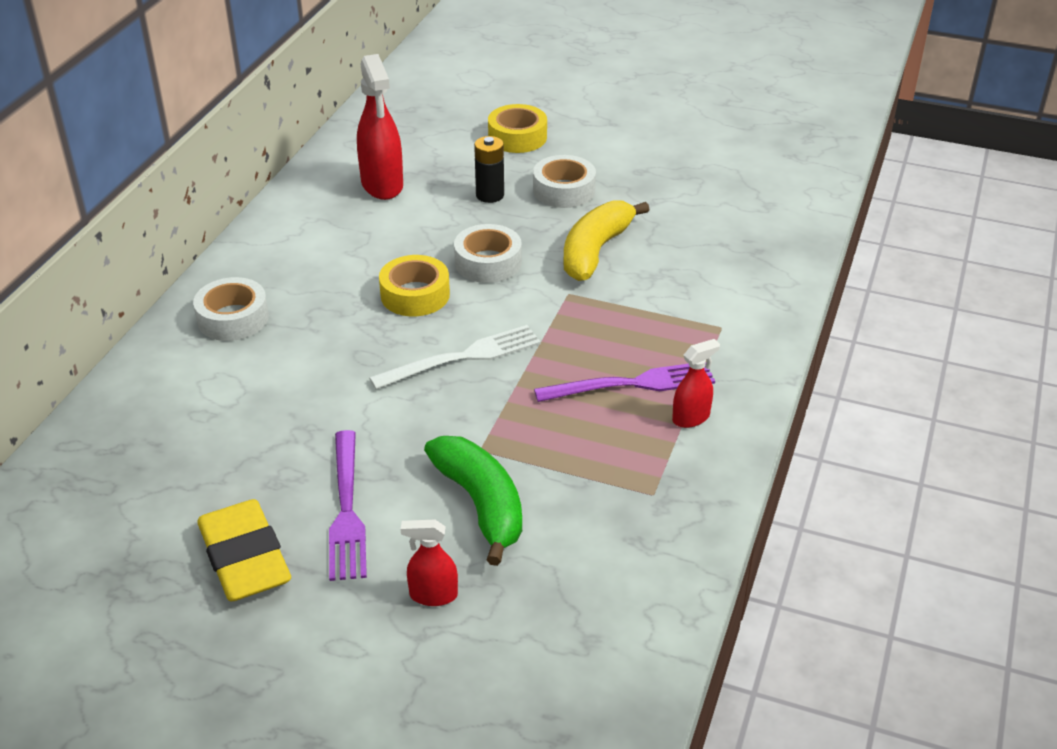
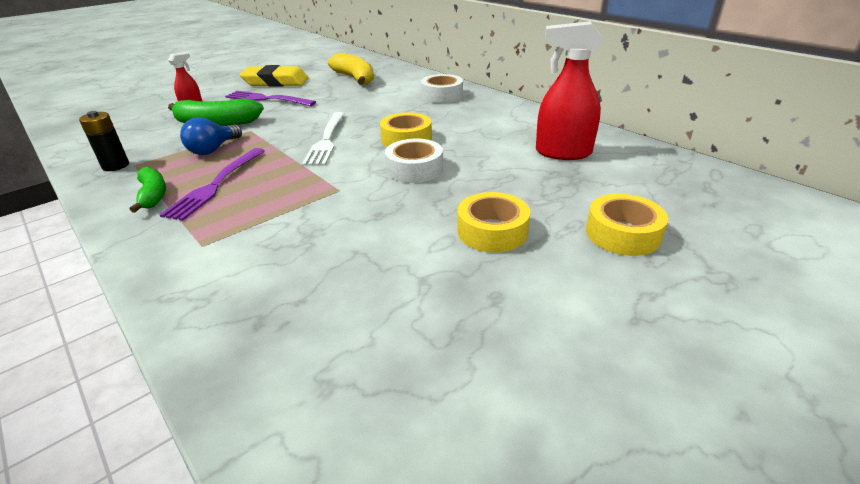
camera: 120 degrees right, 5 degrees down
black battery [474,136,504,203] -> black battery moved to [79,111,129,171]
white tape [533,155,596,208] -> yellow tape [457,192,530,253]
yellow banana [564,200,650,281] -> yellow banana moved to [328,53,374,85]
red spray bottle [672,339,720,428] -> green banana [129,167,166,213]
none -> blue light bulb [180,117,242,155]

